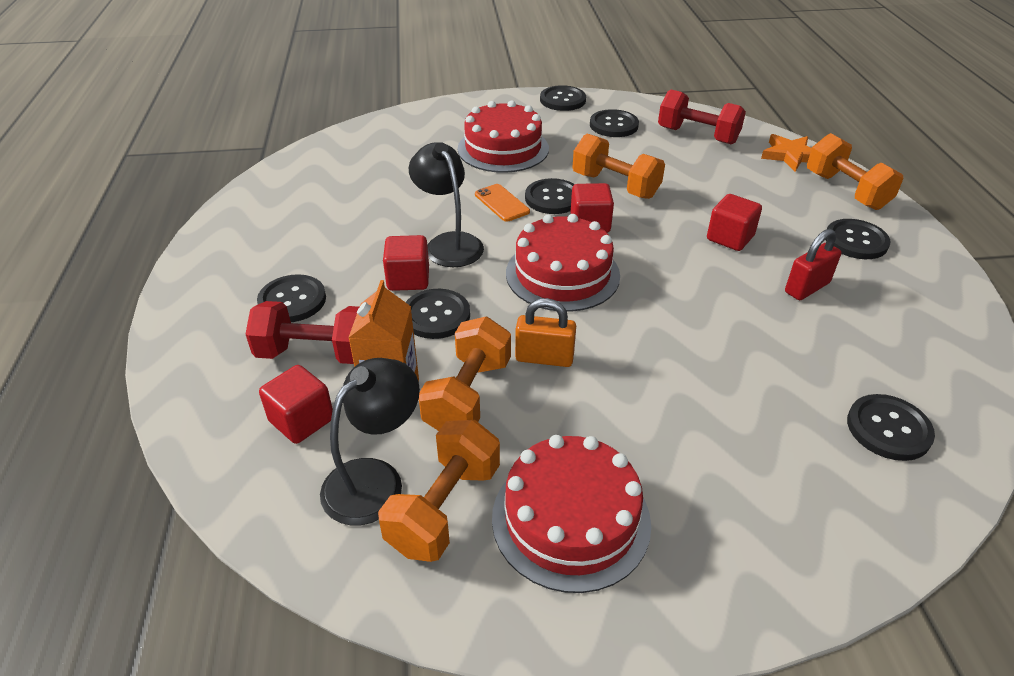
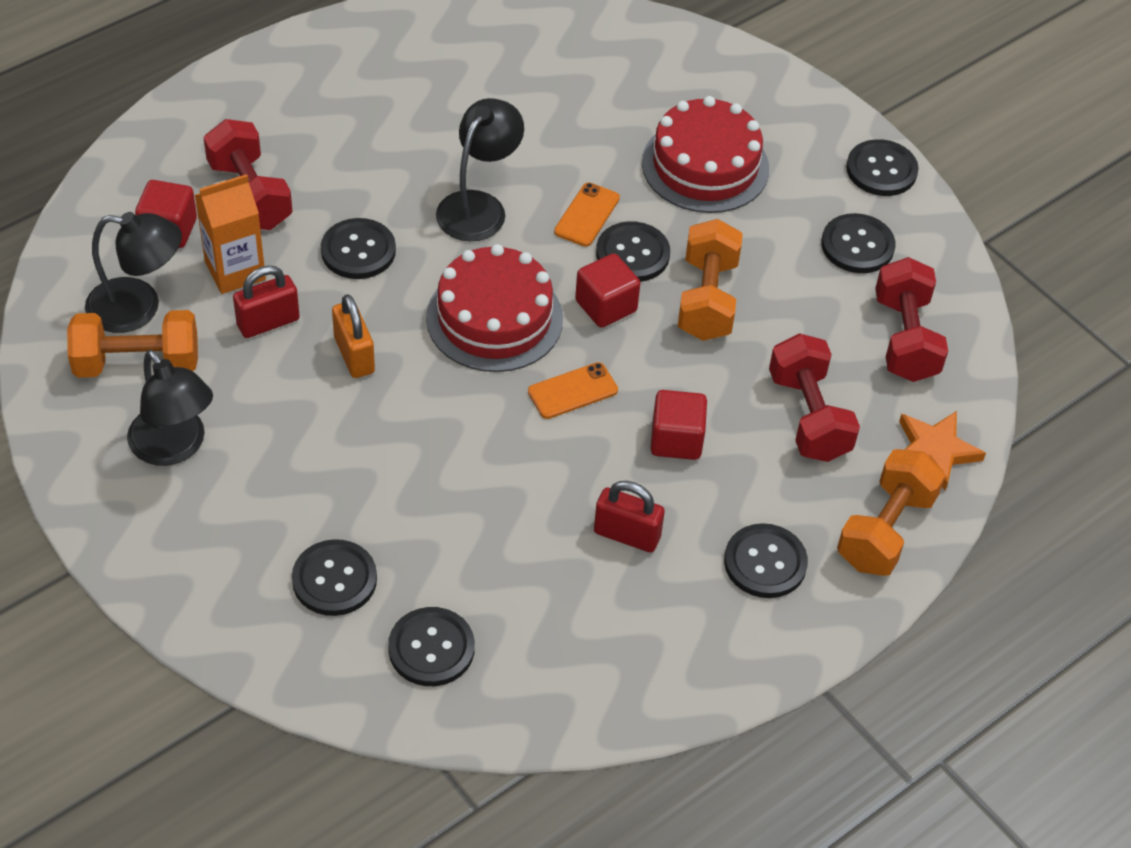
camera: 55 degrees right, 10 degrees up
black button [257,274,326,322] -> black button moved to [292,539,377,616]
red cube [383,235,429,291] -> none
orange dumbbell [419,317,511,431] -> red padlock [233,265,300,338]
red cake [492,435,651,593] -> black lamp [127,350,213,466]
none -> orange phone [528,362,618,419]
none -> red dumbbell [769,333,860,462]

